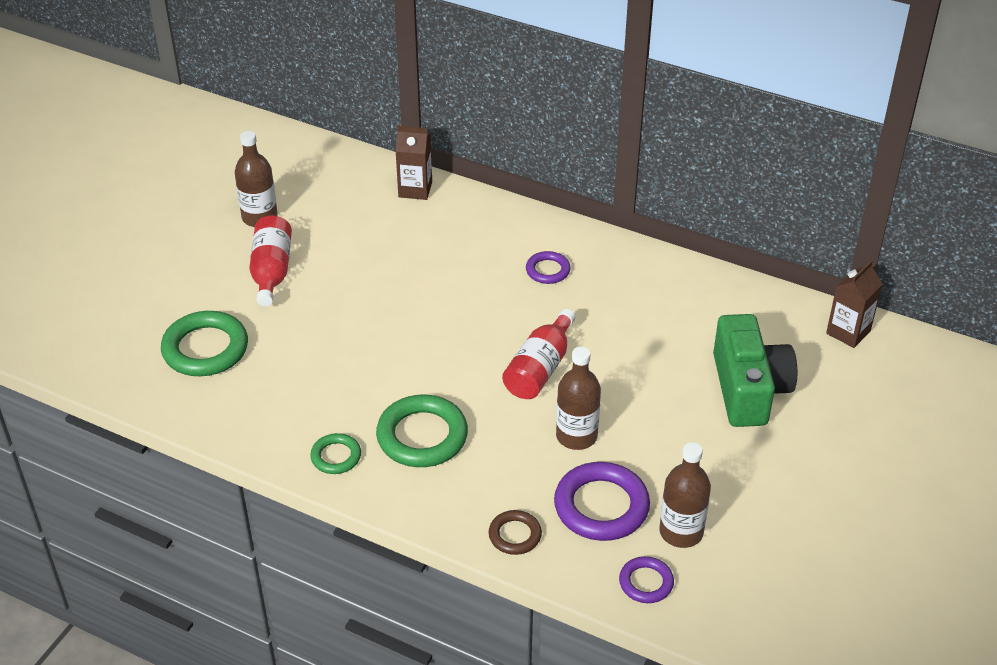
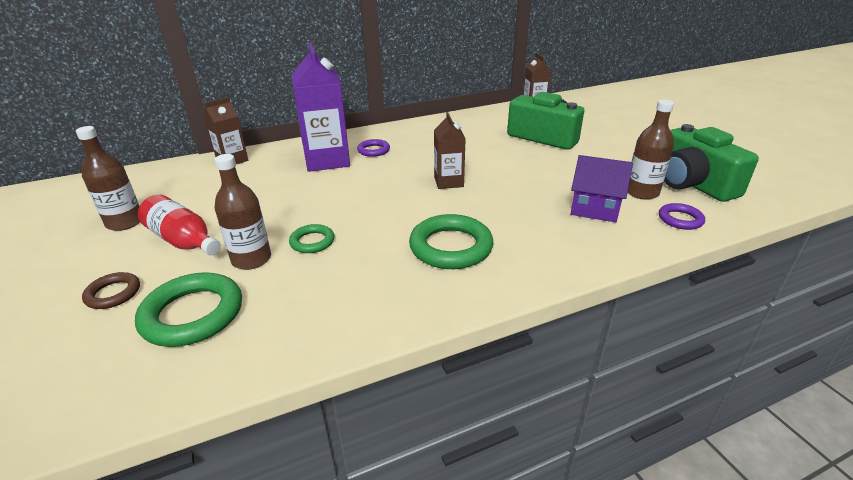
camera: 50 degrees left, 10 degrees down
green ring [310,433,361,474] -> green ring moved to [289,224,334,253]
brown ring [489,510,542,555] -> brown ring moved to [82,272,140,309]
red bottle [502,309,575,399] -> brown carton [434,112,466,189]
purple ring [554,462,650,541] -> purple house [571,155,633,223]
brown bottle [556,346,601,450] -> brown bottle moved to [215,154,271,270]
none -> purple carton [292,43,350,172]
none -> green camera [664,124,759,202]

